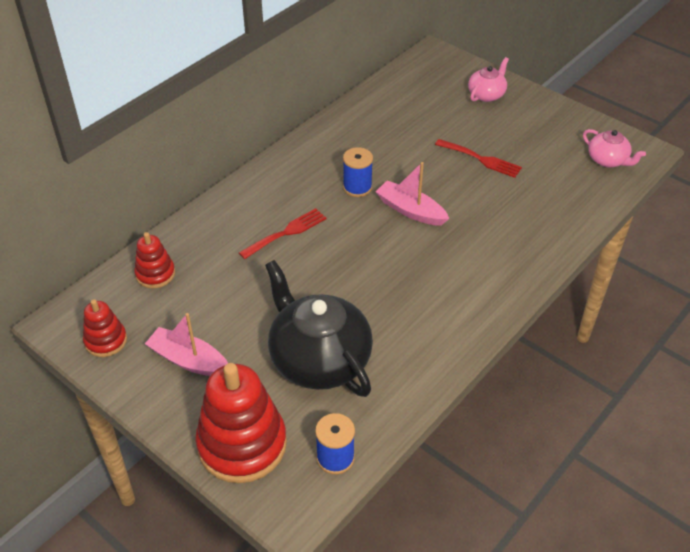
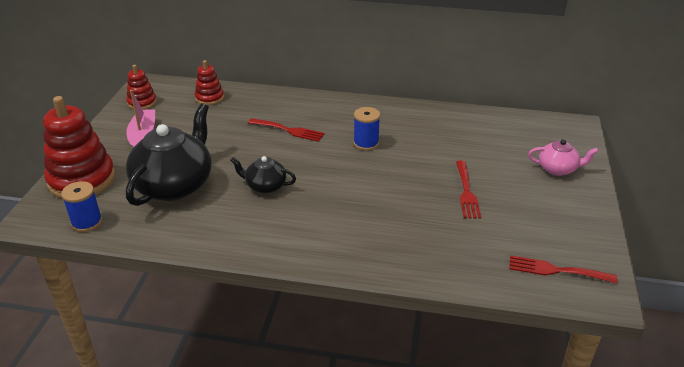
camera: 60 degrees right, 10 degrees down
pink boat [376,162,449,226] -> none
pink teapot [583,129,646,167] -> red fork [509,255,617,284]
none -> black teapot [230,156,296,194]

